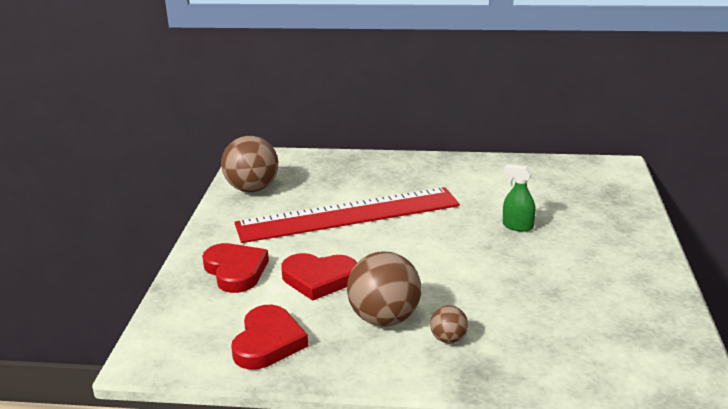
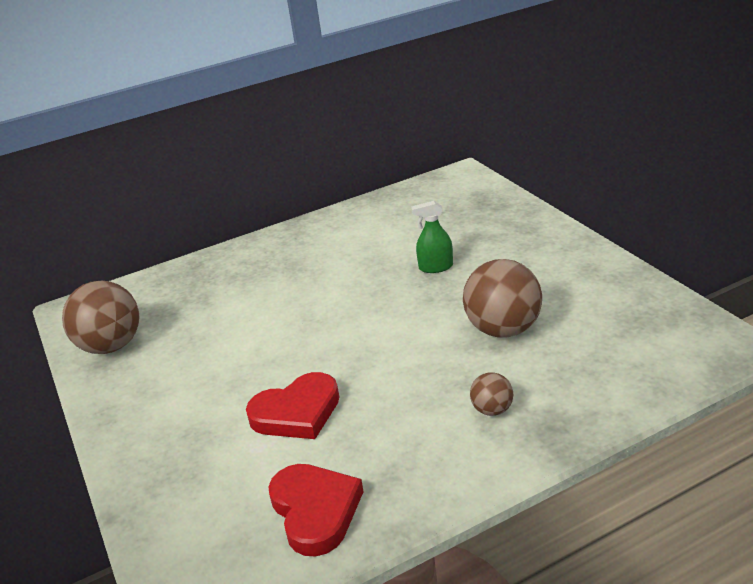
camera: 30 degrees left, 5 degrees up
red heart [202,243,269,293] -> none
red ruler [235,187,460,243] -> none
brown ball [347,252,421,326] -> brown ball moved to [463,259,542,338]

